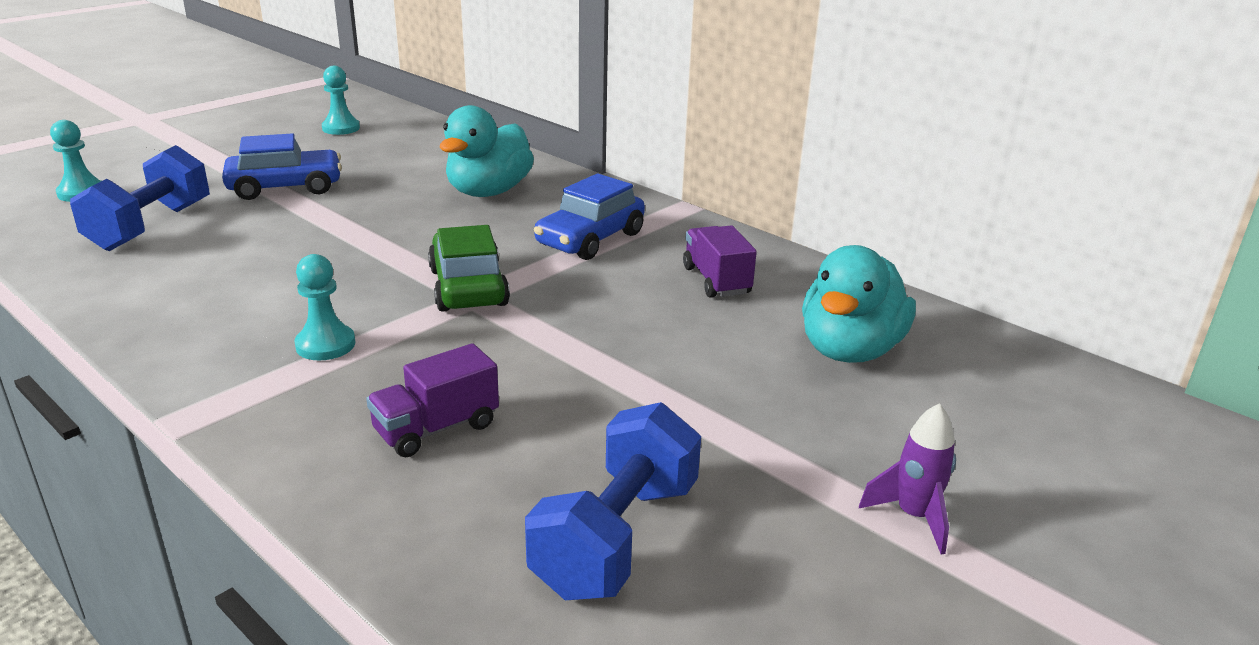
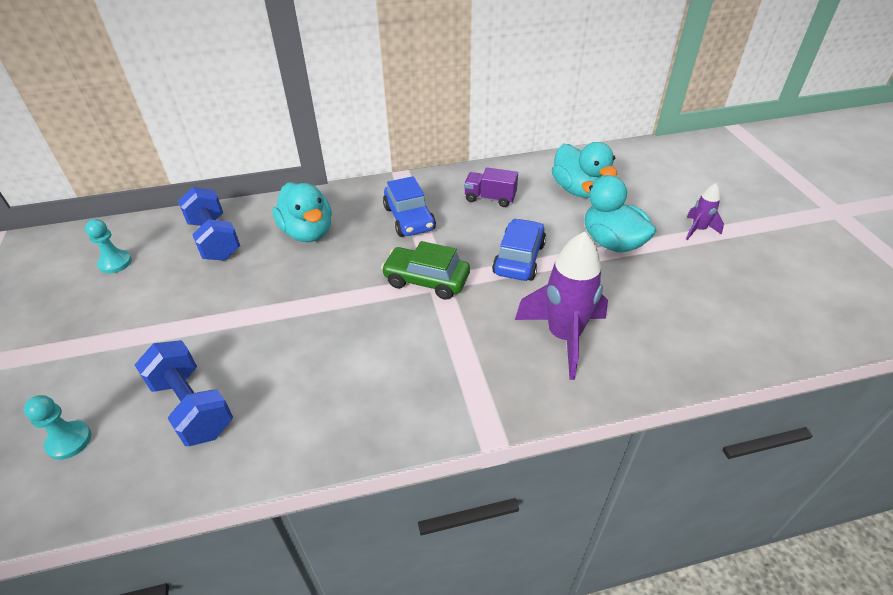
camera: 55 degrees left, 15 degrees up
blue car [222,133,342,200] -> blue car moved to [492,218,546,281]
turquoise pawn [294,254,355,361] -> none
purple truck [366,343,499,457] -> purple rocket [515,231,608,380]
blue dumbbell [525,402,701,600] -> blue dumbbell moved to [178,187,240,261]
none -> turquoise duck [582,175,656,252]

